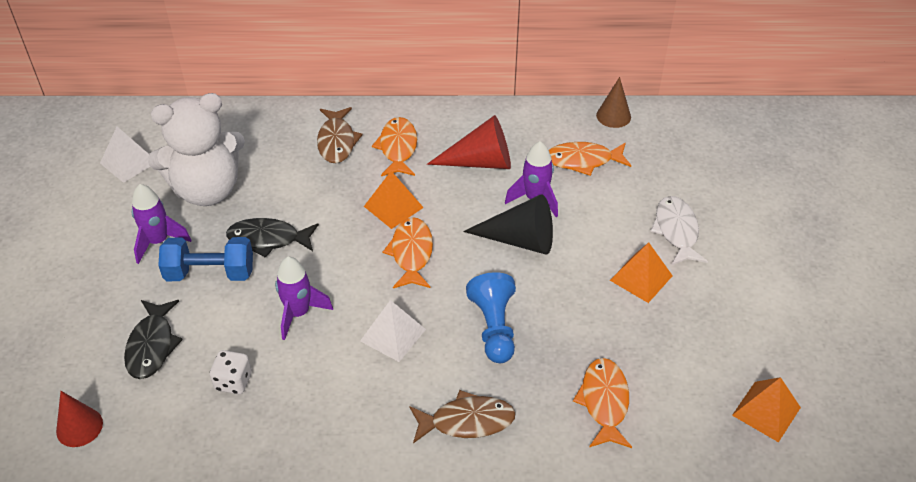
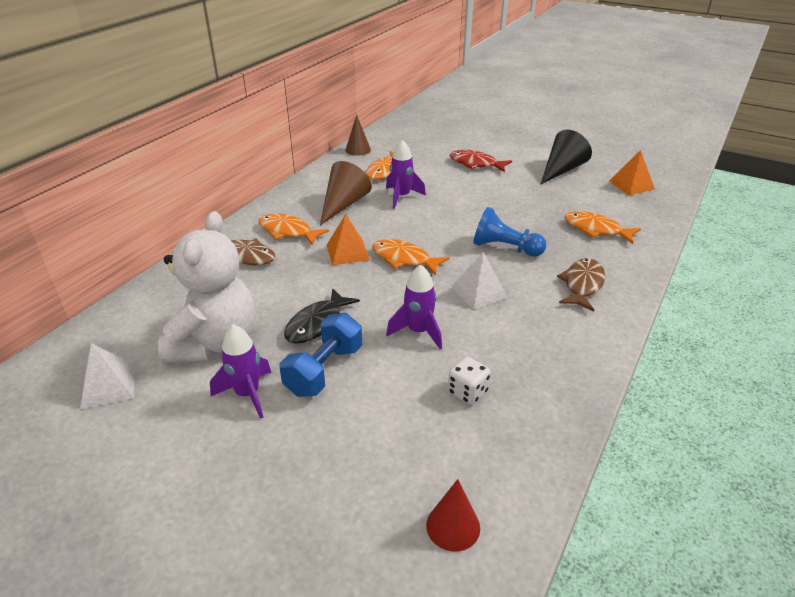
camera: 60 degrees left, 10 degrees down
black fish [124,300,183,379] -> none
red cone [427,115,511,169] -> brown cone [320,161,372,225]
black cone [463,194,553,255] -> black cone moved to [541,130,592,184]
orange pyramid [610,242,673,303] -> none
white fish [650,196,708,265] -> red fish [449,150,512,172]

